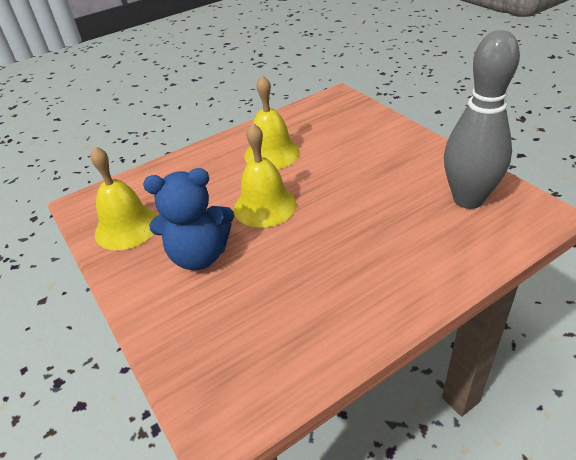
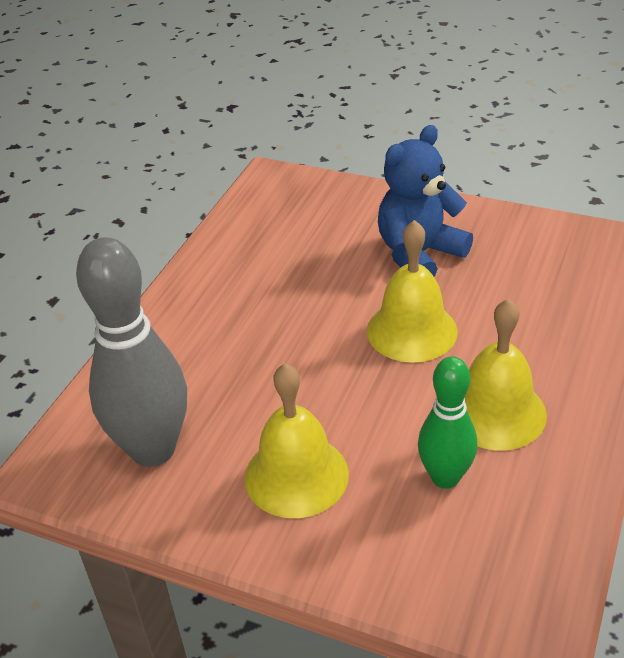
camera: 145 degrees right, 0 degrees up
yellow bell [90,146,157,250] -> yellow bell moved to [244,363,349,518]
none -> green bowling pin [418,356,477,489]

